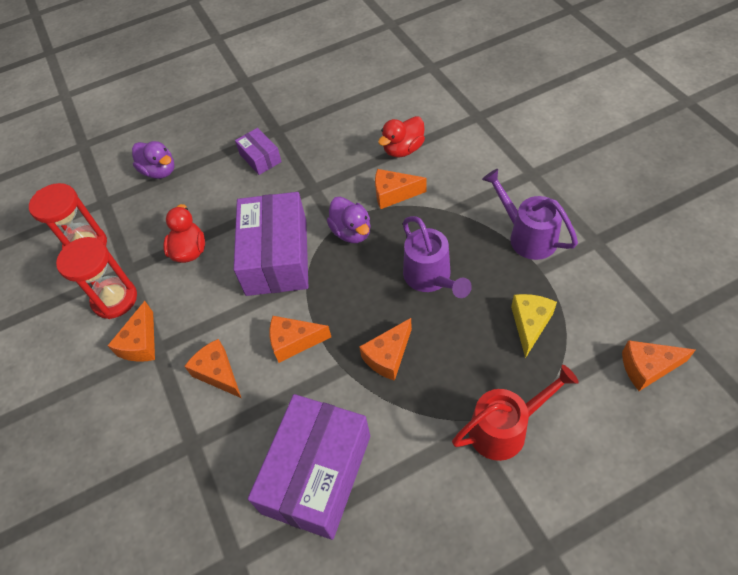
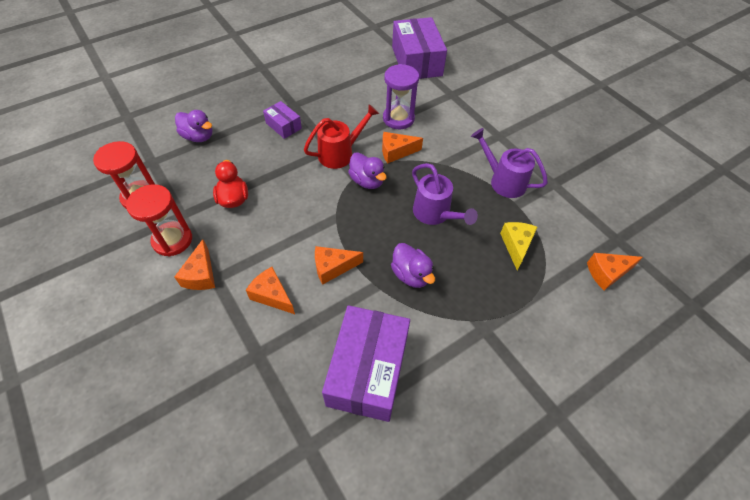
camera: 15 degrees left, 0 degrees up
purple box [234,192,308,296] -> purple box moved to [392,17,447,79]
orange cheese [359,318,412,381] -> purple duck [391,243,435,288]
red duck [378,116,425,157] -> purple hourglass [383,64,419,129]
red watering can [452,365,579,461] -> red watering can moved to [304,104,379,169]

